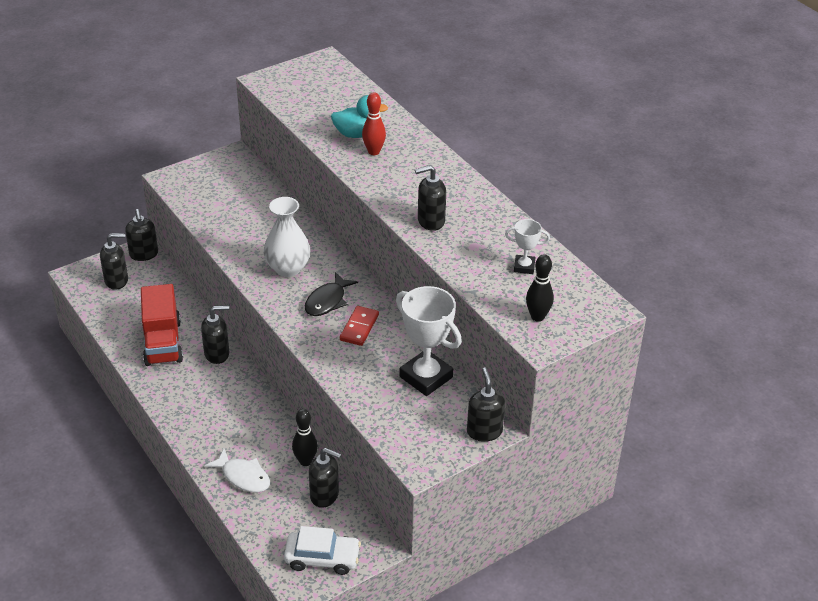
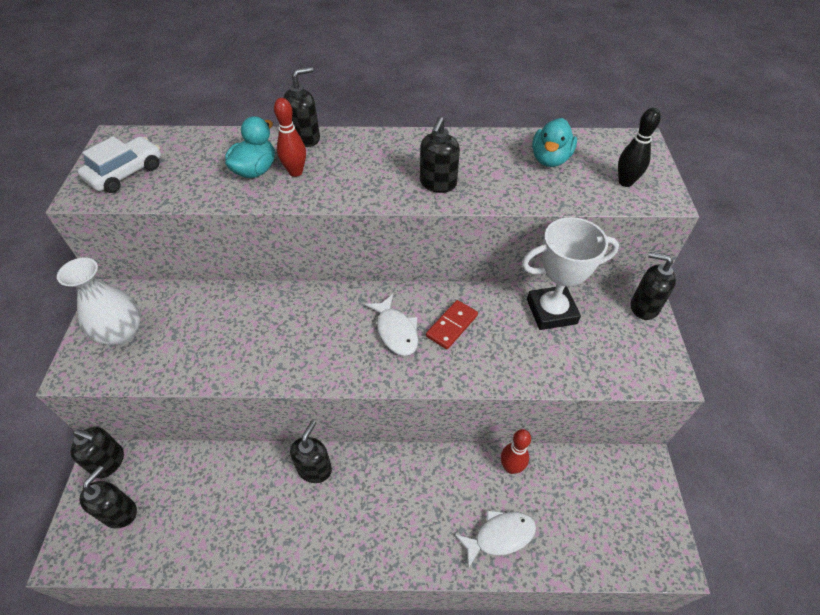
camera: 55 degrees left, 10 degrees up
red truck [141,284,183,366] -> none
white vase [264,197,310,277] -> white vase moved to [57,257,141,345]
white car [284,526,361,575] -> white car moved to [78,136,161,193]
black bowling pin [292,409,318,466] -> red bowling pin [501,429,531,474]
black fish [305,272,358,316] -> white fish [365,294,418,356]
black soap dispenser [309,448,341,508] -> black soap dispenser moved to [284,67,320,147]
red domino [340,306,379,346] -> red domino turned 75 degrees clockwise [426,300,478,349]
white trophy [505,219,550,274] -> turquoise duck [532,118,577,167]

